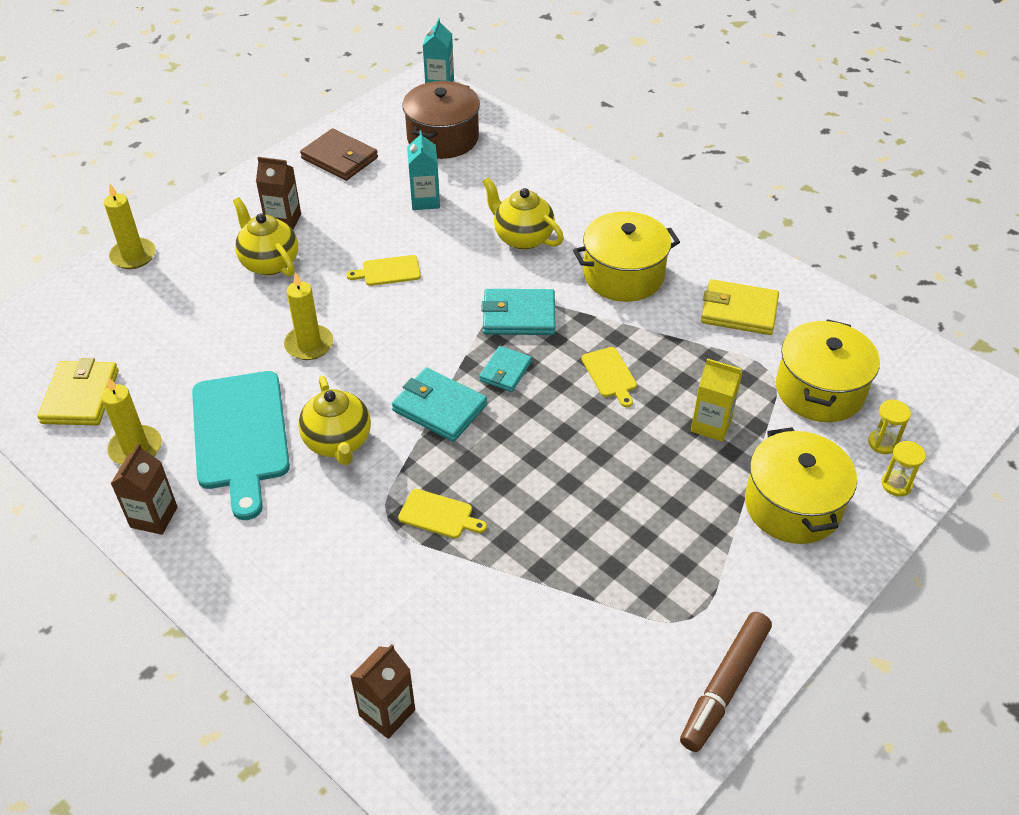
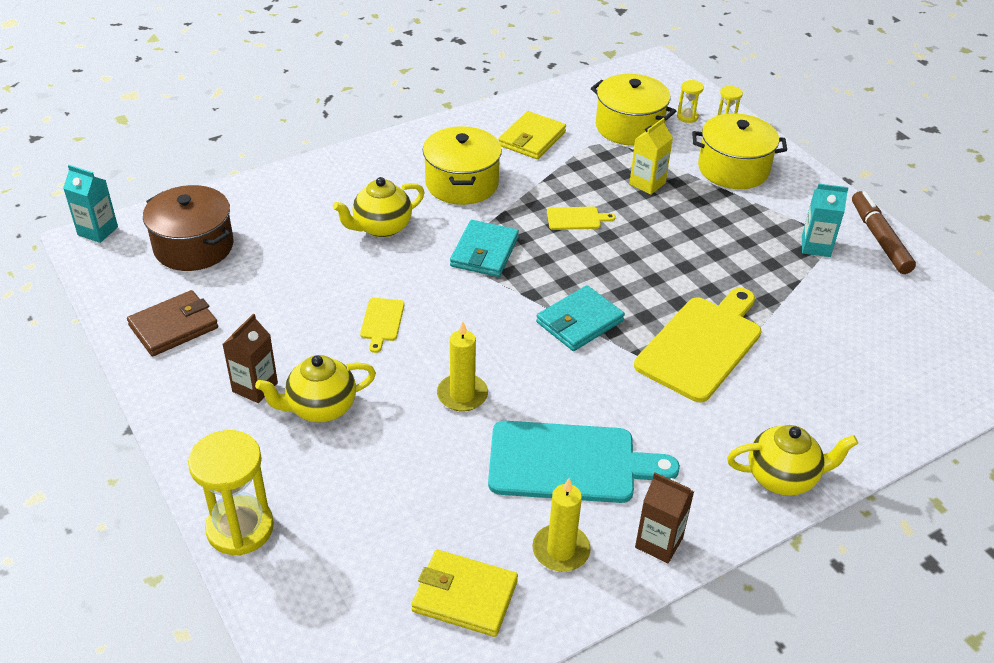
camera: 75 degrees left, 5 degrees down
yellow candle [104,184,156,269] -> yellow hourglass [188,430,274,556]
yellow teapot [298,376,371,465] -> yellow teapot moved to [727,425,858,496]
brown carton [350,644,415,739] -> none
yellow cutting board [398,489,487,538] -> yellow cutting board [634,288,761,402], size x2.21
turquoise carton [407,131,440,210] -> turquoise carton moved to [802,183,849,257]
turquoise wallet [479,346,532,392] -> none
brown marker [680,612,772,752] -> brown marker turned 150 degrees counterclockwise [852,191,916,274]

